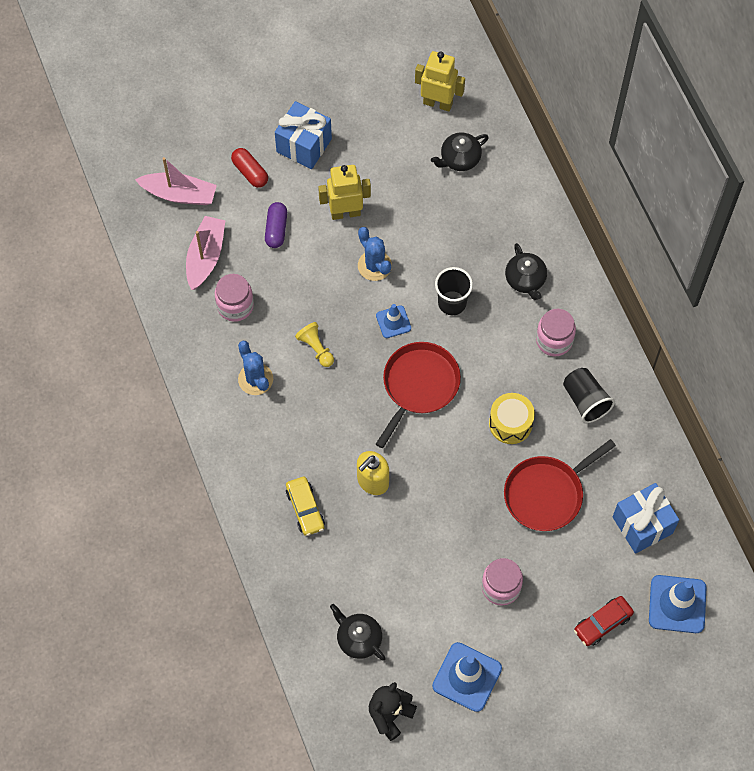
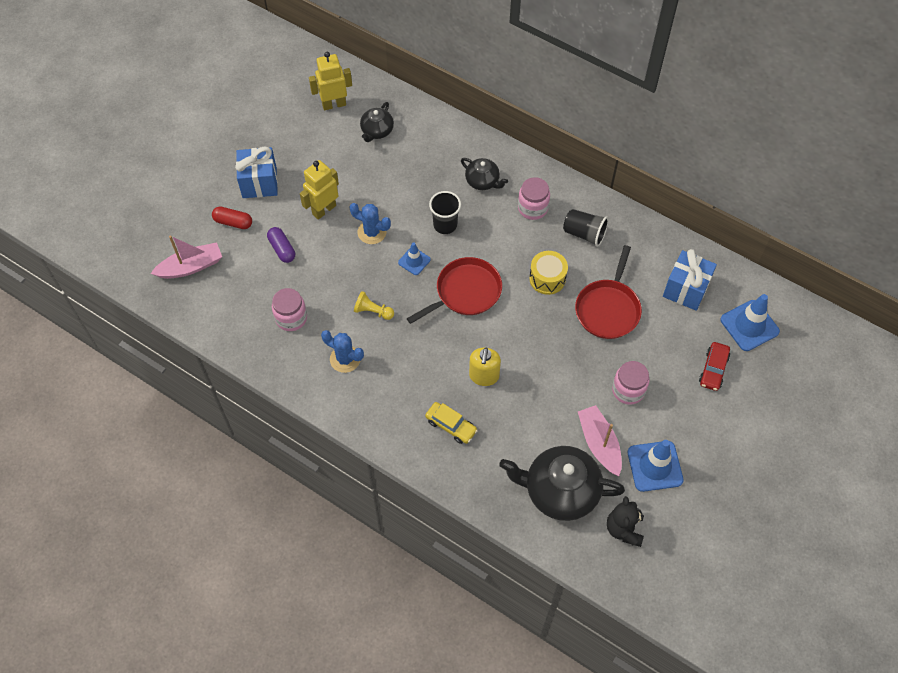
camera: 35 degrees left, 5 degrees down
pink boat [186,216,225,290] -> pink boat moved to [578,405,622,476]
black teapot [330,604,386,661] -> black teapot [499,446,625,521], size x1.89
red pan [376,342,461,448] -> red pan turned 60 degrees clockwise [407,257,502,324]

